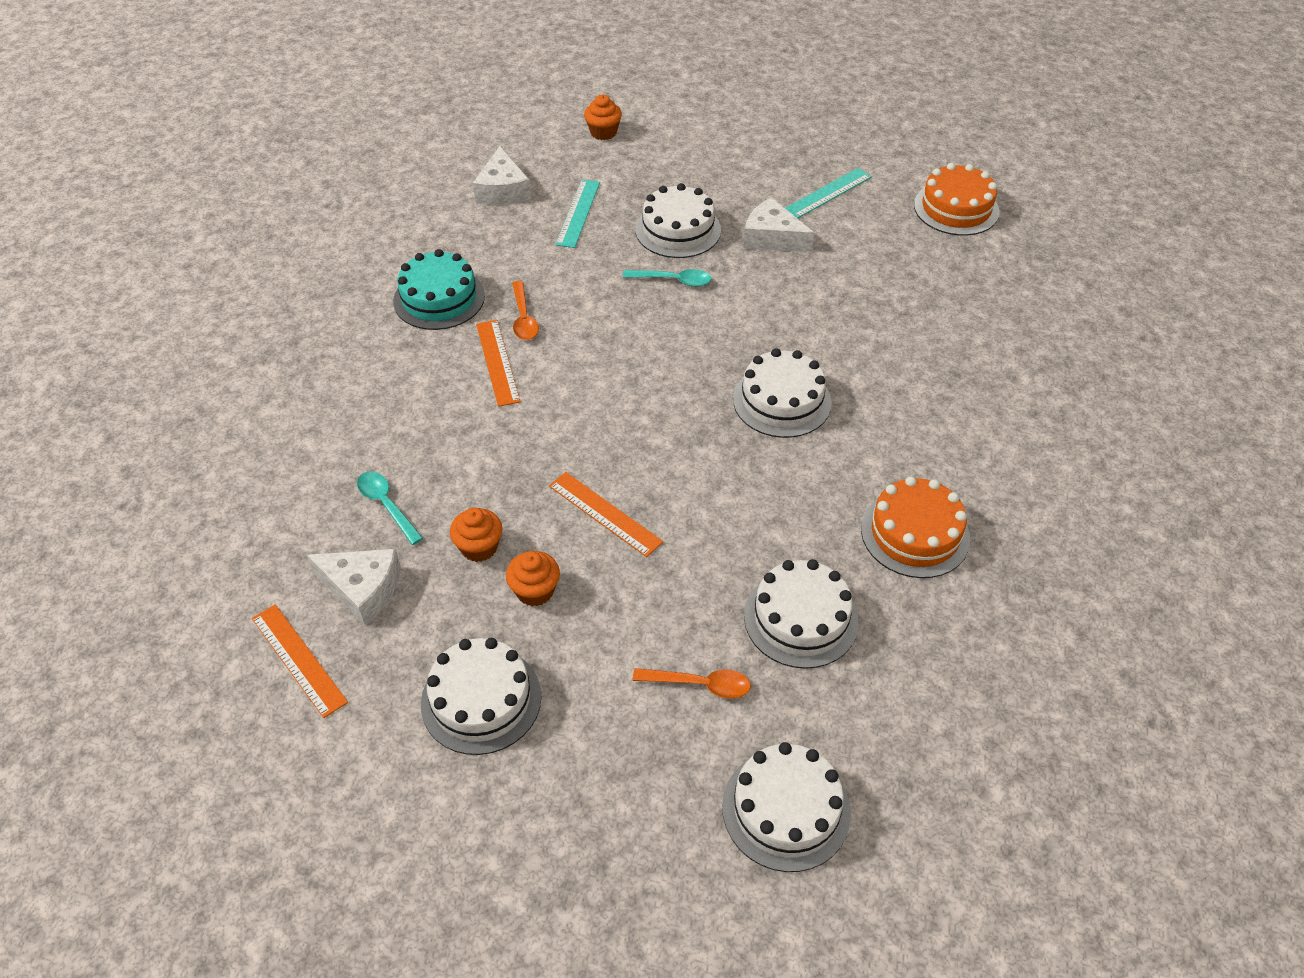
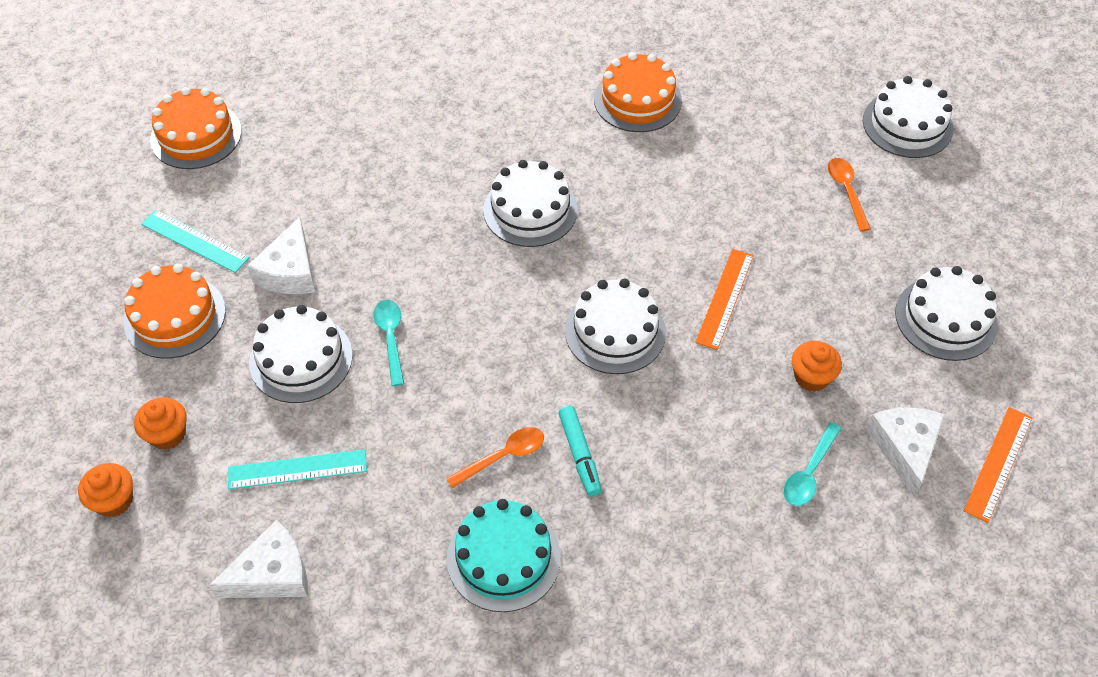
camera: 110 degrees left, 5 degrees up
orange ruler [476,320,521,407] -> turquoise marker [558,406,602,496]
orange cupcake [506,551,560,606] -> orange cupcake moved to [134,397,187,450]
white cake [744,559,859,669] -> white cake moved to [565,279,666,374]
none -> orange cake [124,264,226,359]

